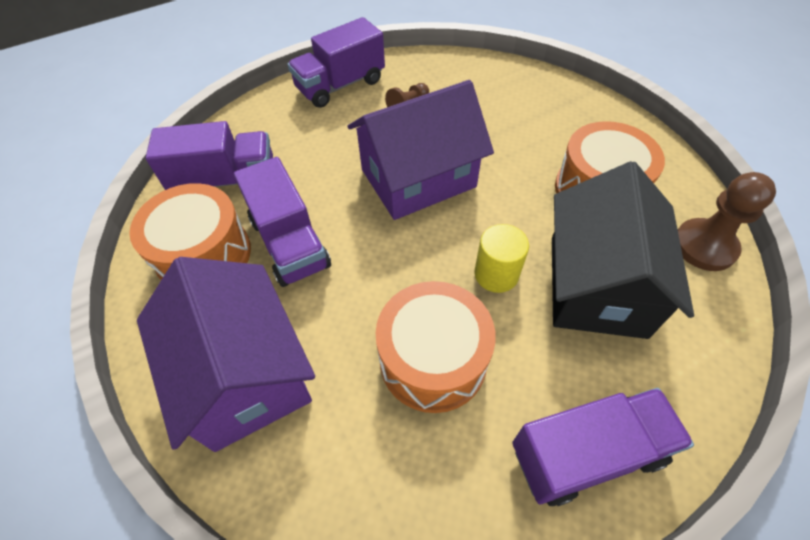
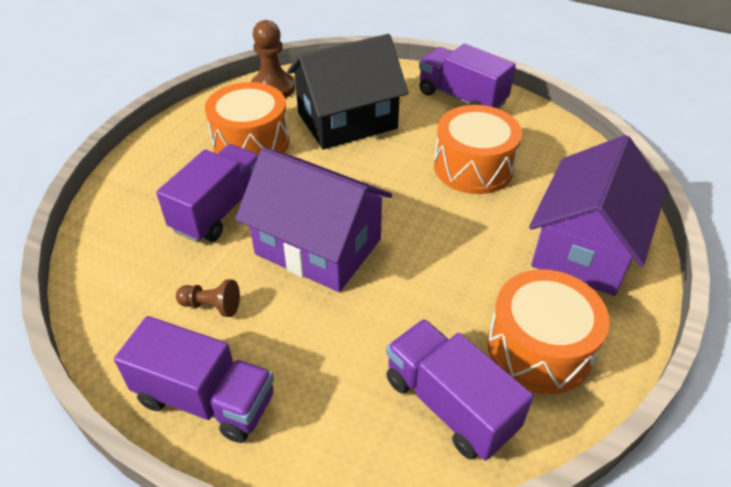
camera: 125 degrees left, 10 degrees down
purple truck [234,157,331,287] -> purple truck moved to [156,144,258,243]
yellow cylinder [474,224,529,293] -> none

